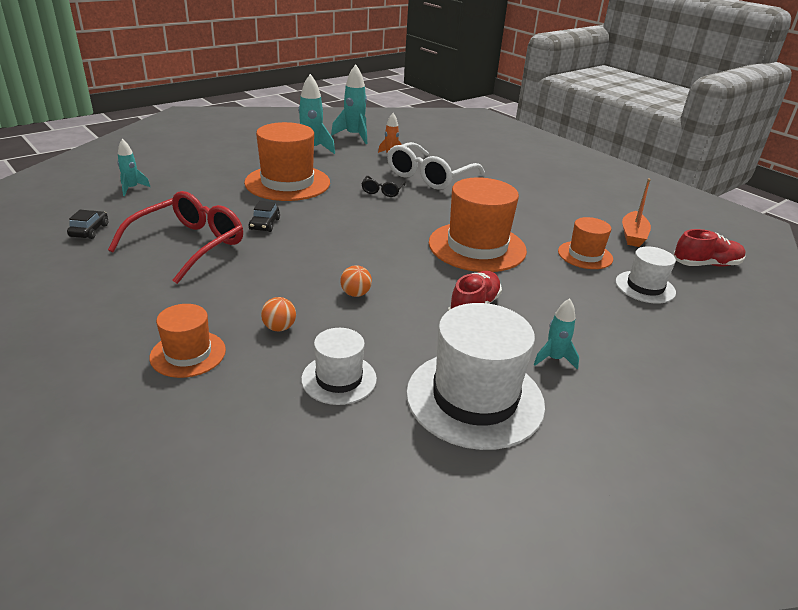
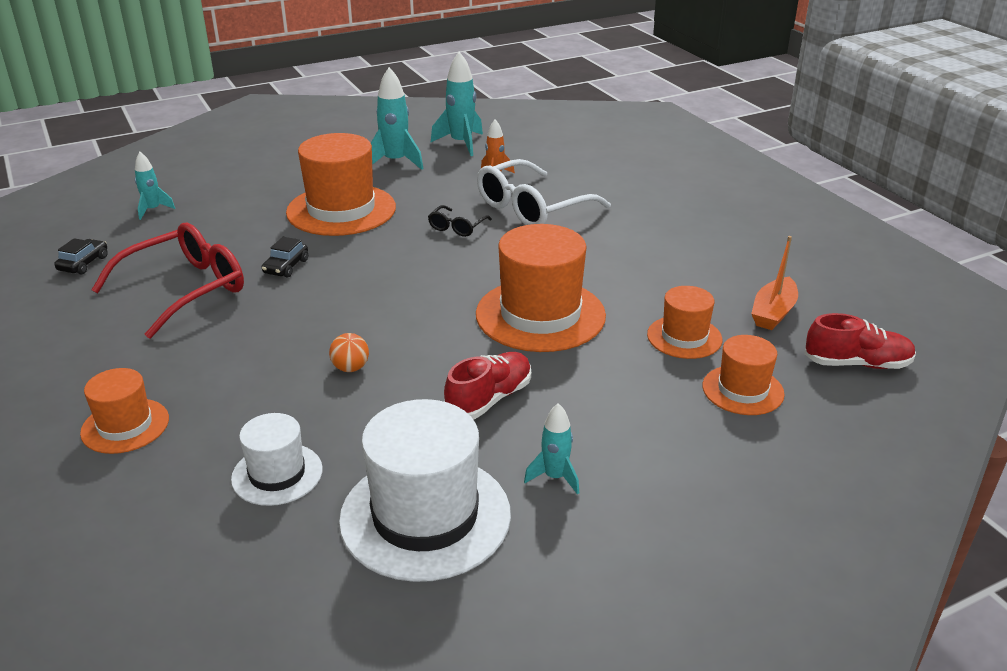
camera: 15 degrees right, 0 degrees up
orange ball [261,297,296,331] -> none
white hat [616,246,676,304] -> orange hat [703,335,785,415]

